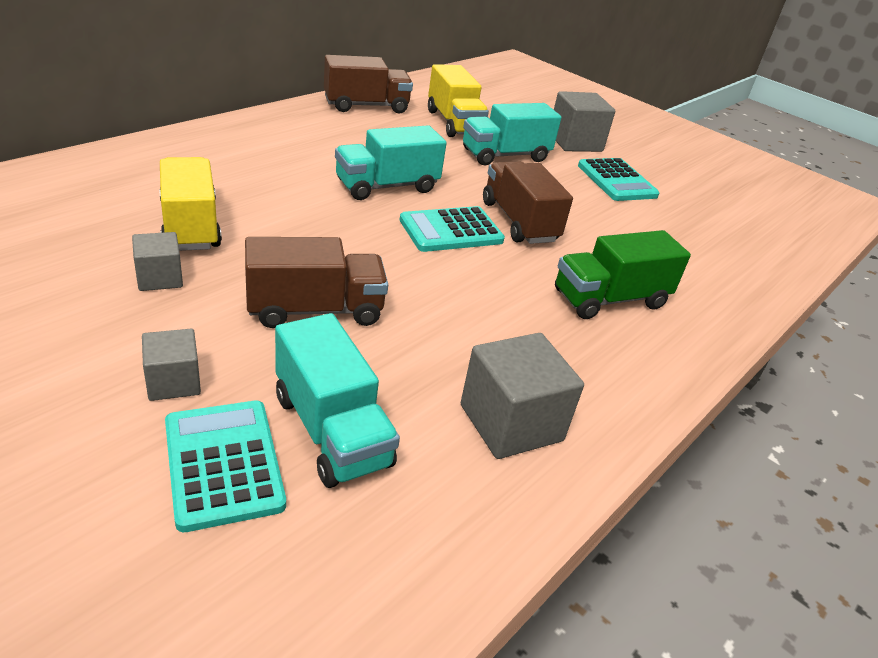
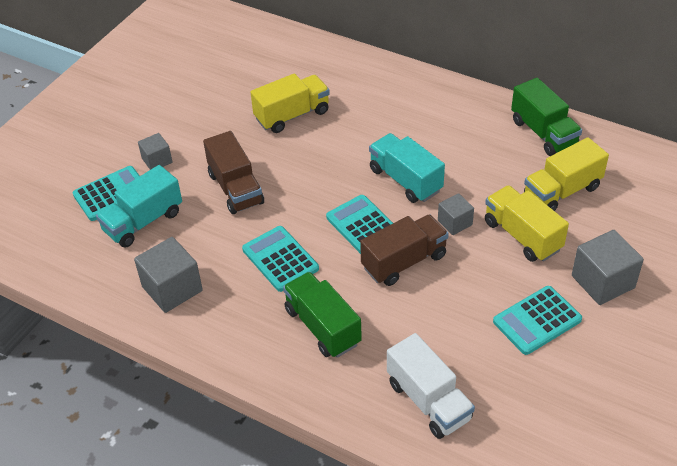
camera: 85 degrees right, 10 degrees up
grey cube [132,232,183,291] -> grey cube moved to [438,193,474,235]
brown truck [324,55,413,113] -> green truck [511,78,582,156]
turquoise truck [463,103,562,166] -> yellow truck [485,185,569,262]
none -> turquoise calculator [242,226,319,292]
none -> white truck [387,333,475,439]

